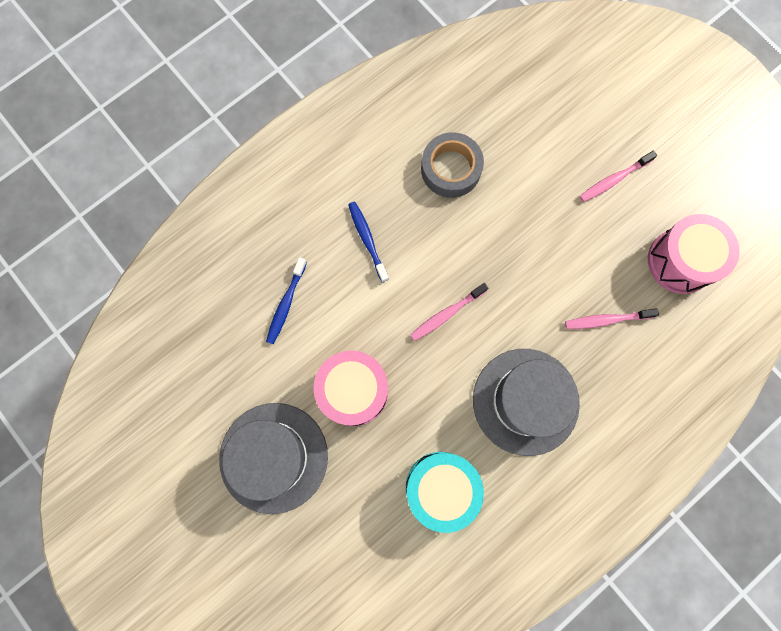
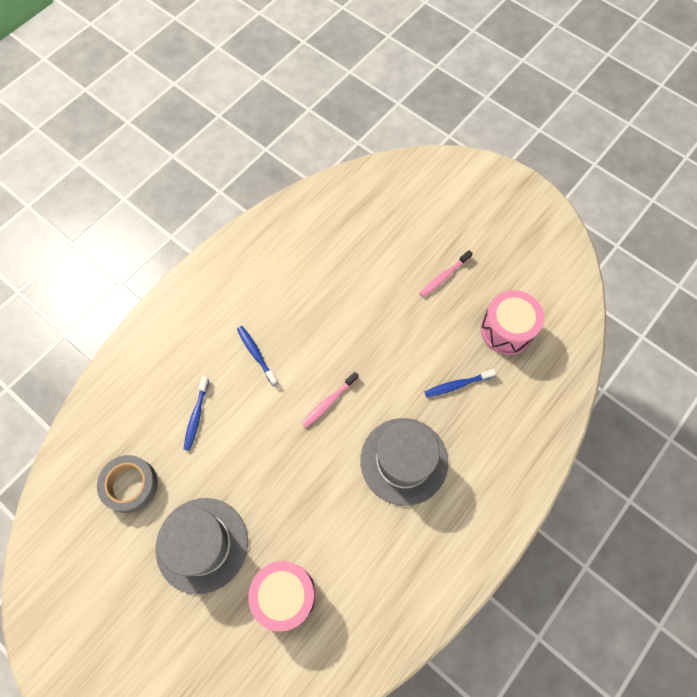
camera: 10 degrees left, 10 degrees down
pink drum [314,350,388,426] -> pink drum moved to [248,561,316,632]
turquoise drum [406,452,484,533] -> none
grey tape [421,132,484,198] -> grey tape moved to [97,455,158,513]
pink toothbrush [565,308,659,329] -> blue toothbrush [424,369,496,397]

